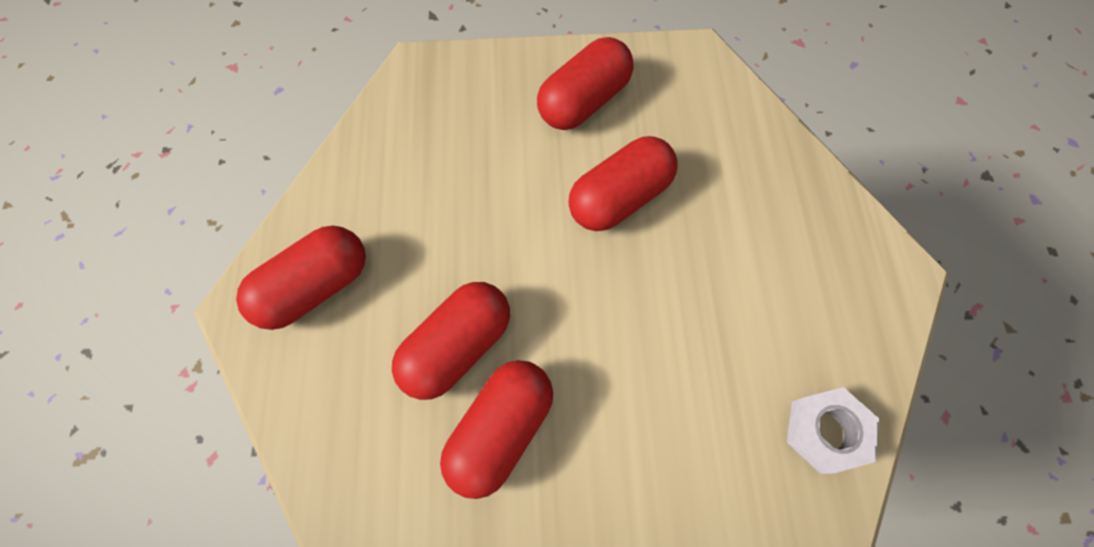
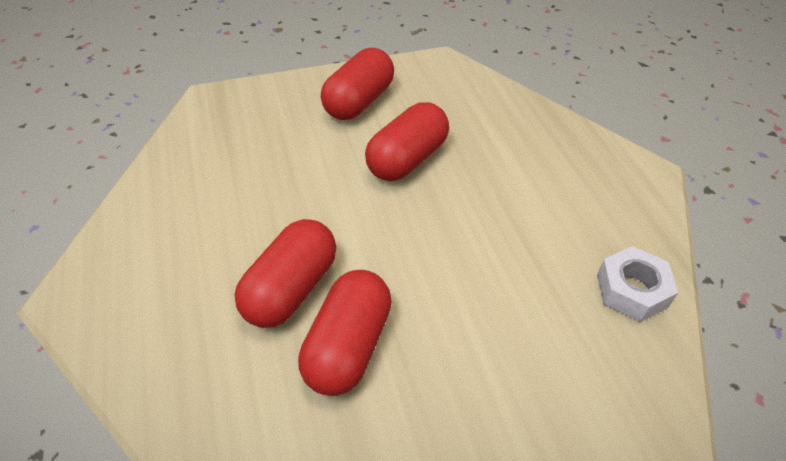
camera: 15 degrees left, 20 degrees down
red capsule [236,226,366,330] -> none

